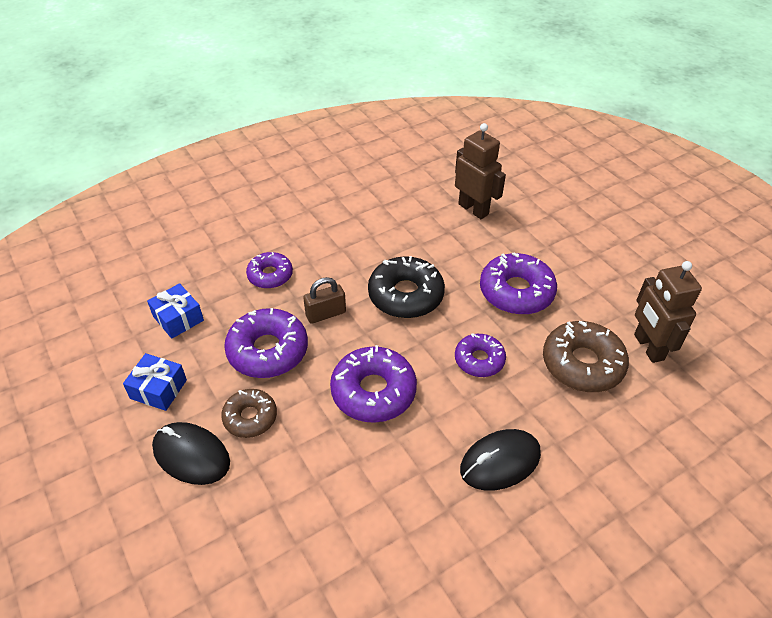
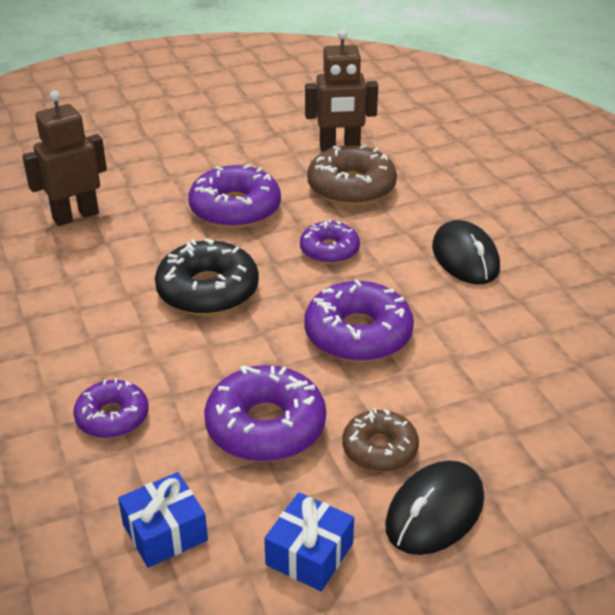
camera: 80 degrees left, 10 degrees down
brown padlock [303,277,346,324] -> none

